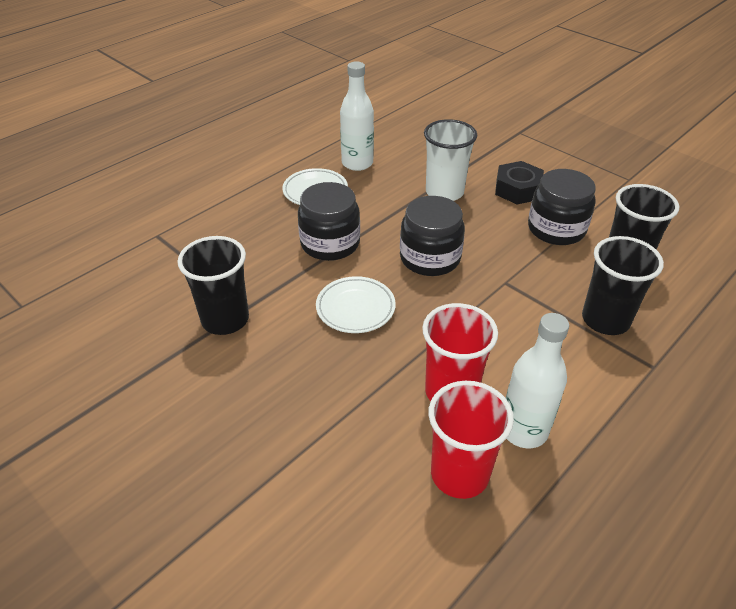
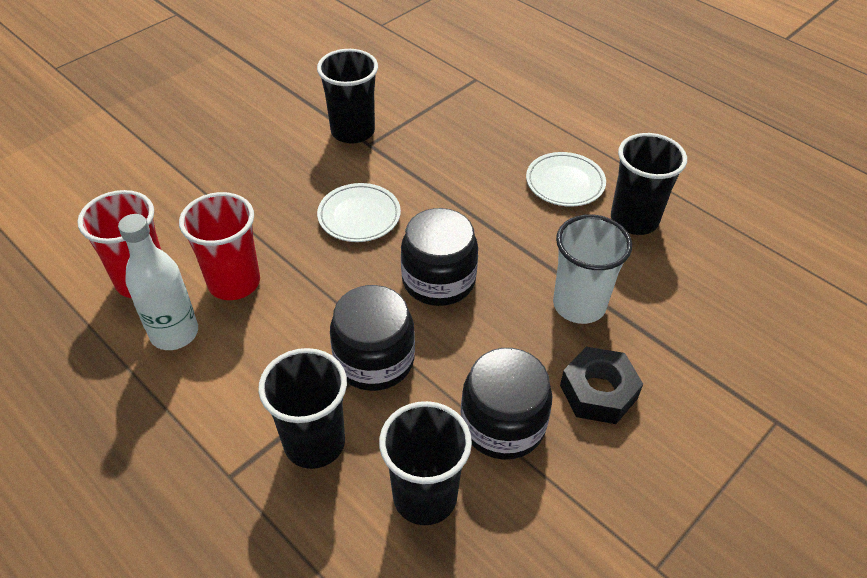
camera: 90 degrees right, 5 degrees up
black jar [298,182,360,261] -> black jar moved to [330,285,415,391]
white bottle [340,61,374,171] -> black cup [611,133,687,235]

